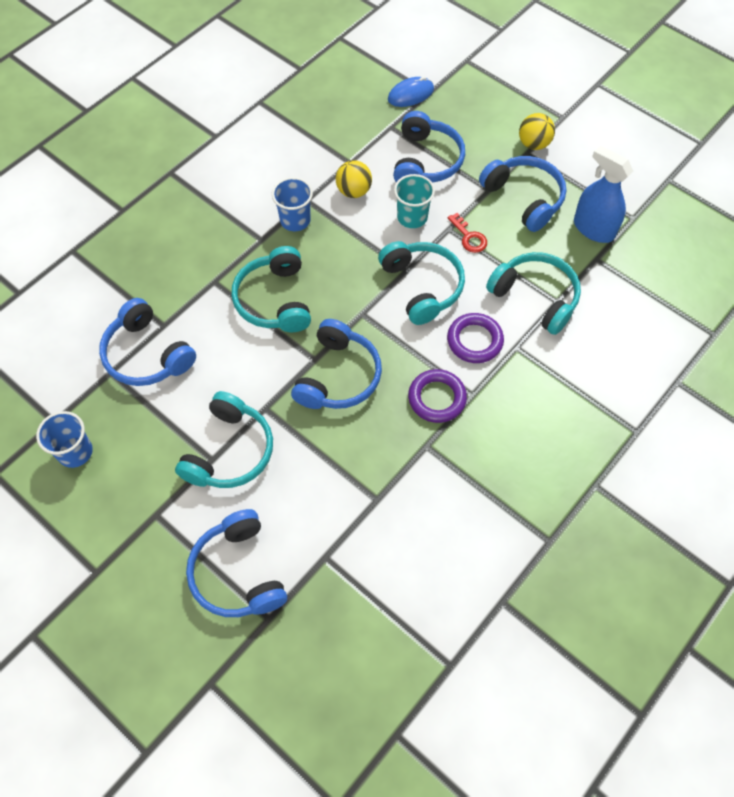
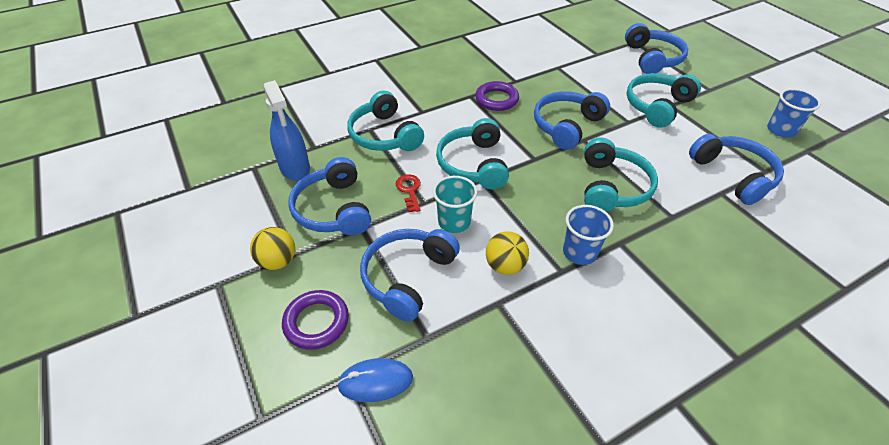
camera: 160 degrees left, 15 degrees down
purple ring [447,313,504,363] -> purple ring moved to [282,290,349,350]

